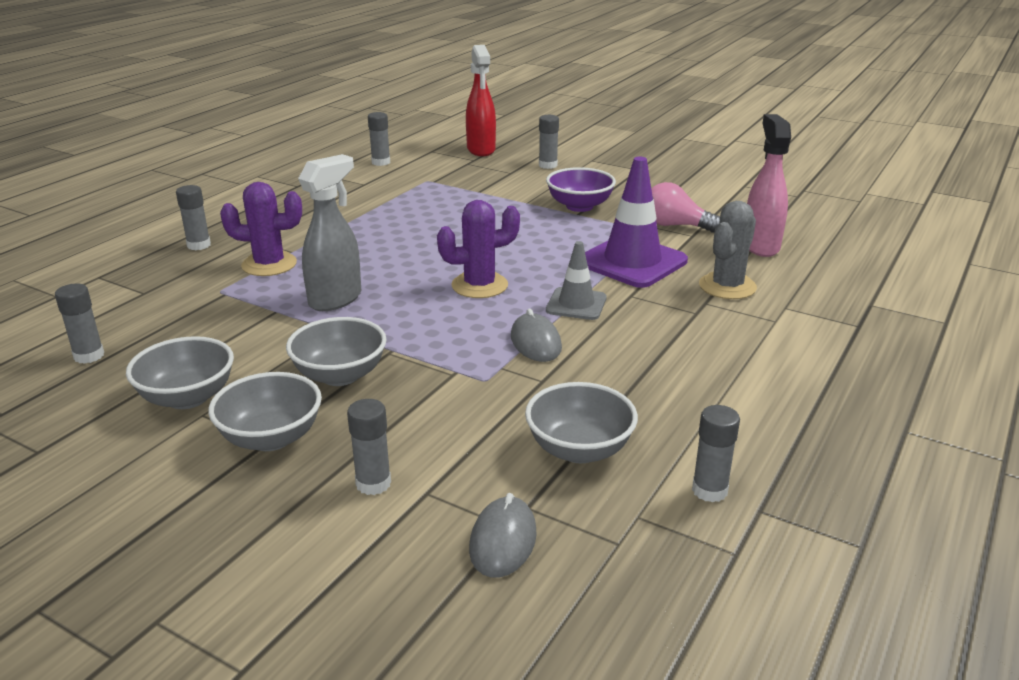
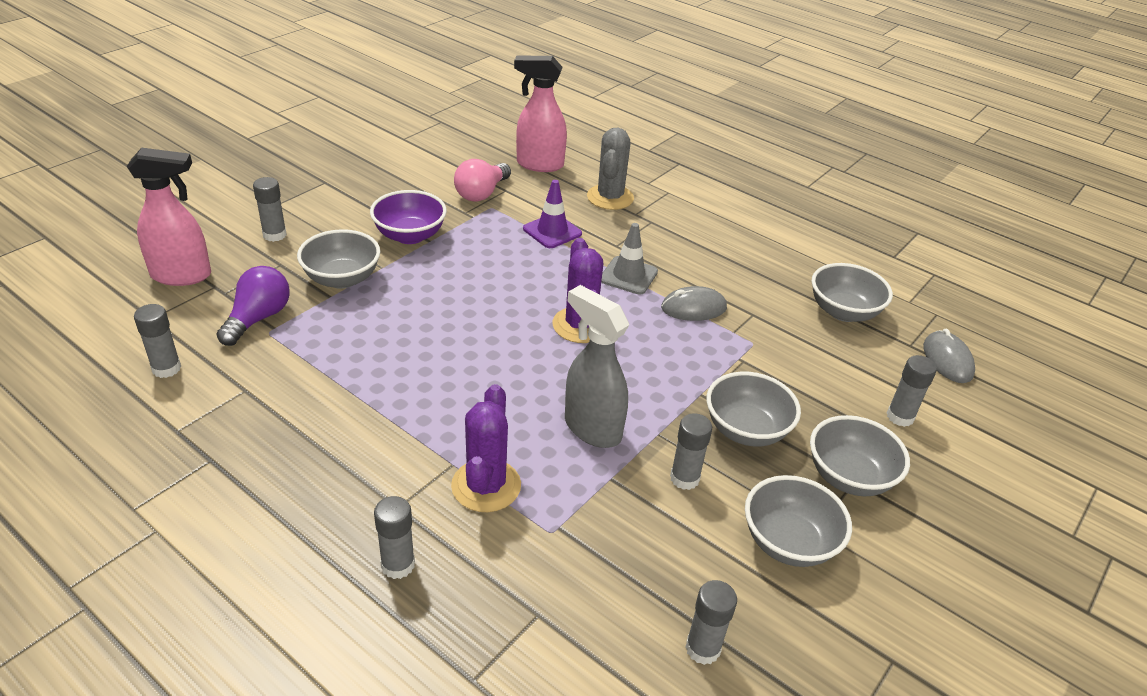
camera: 85 degrees left, 10 degrees up
red spray bottle [466,45,496,156] -> pink spray bottle [127,148,211,286]
grey mouse [469,493,537,578] -> grey mouse turned 60 degrees clockwise [923,329,975,383]
purple traffic cone [585,157,688,288] -> purple traffic cone [523,180,582,248], size x0.58
grey glue stick [692,405,740,502] -> grey glue stick moved to [670,413,712,490]
grey cactus [699,201,757,299] -> grey cactus turned 60 degrees clockwise [587,128,634,210]
none -> purple light bulb [216,266,290,346]
none -> grey bowl [297,229,380,289]

